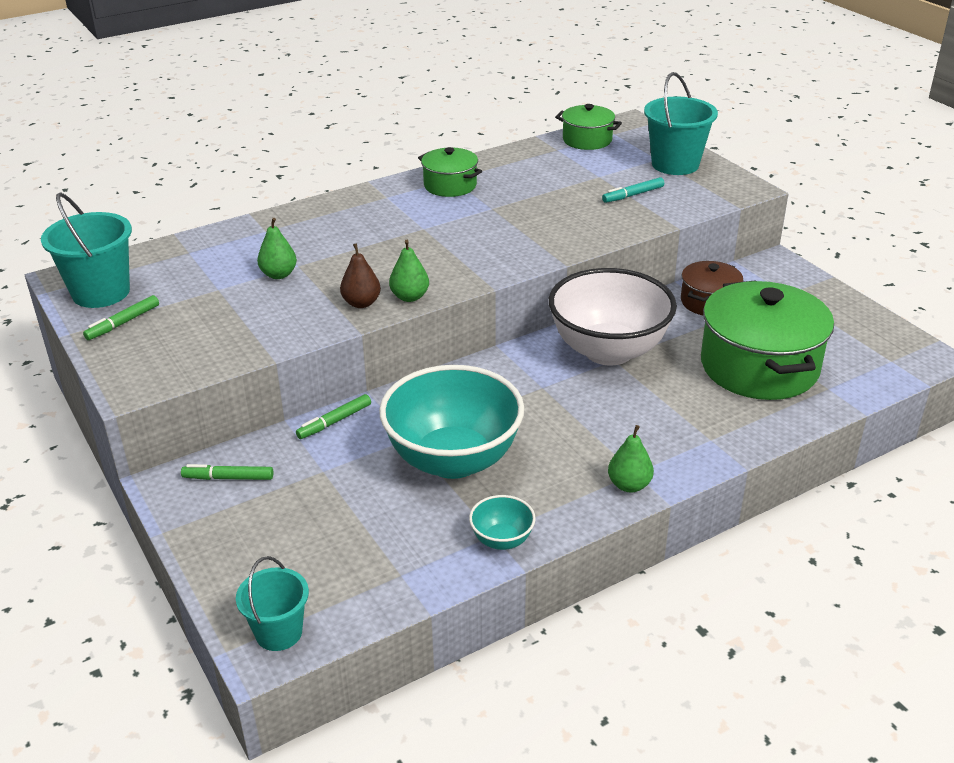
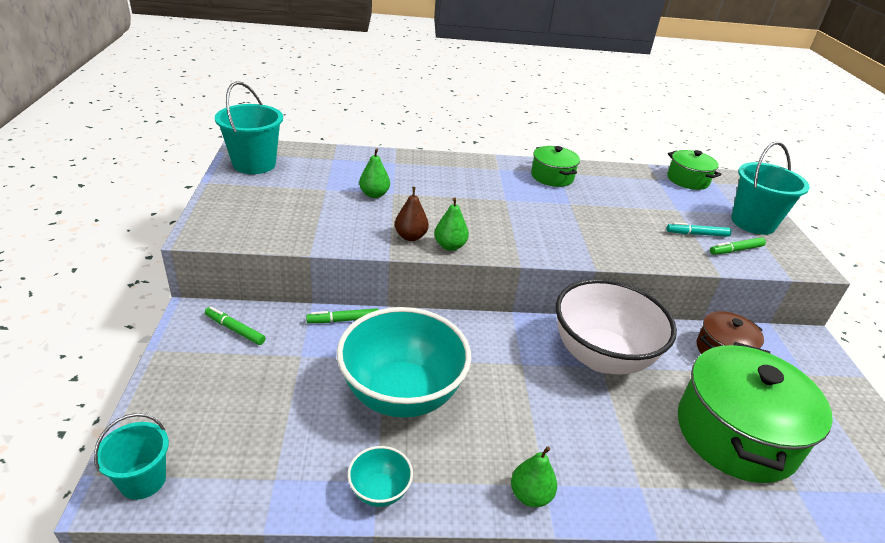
camera: 25 degrees right, 0 degrees up
green marker [83,295,159,340] -> green marker moved to [710,237,766,255]

